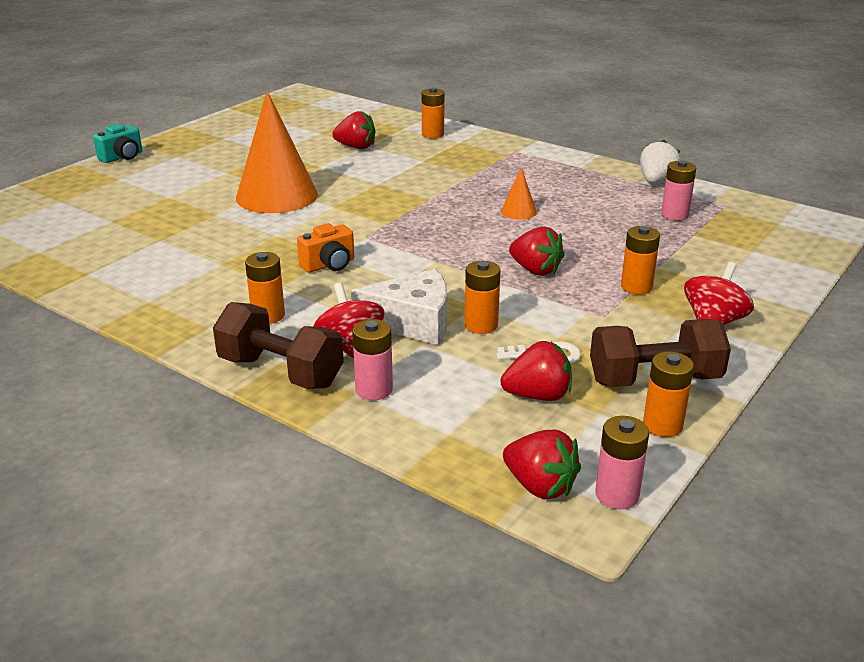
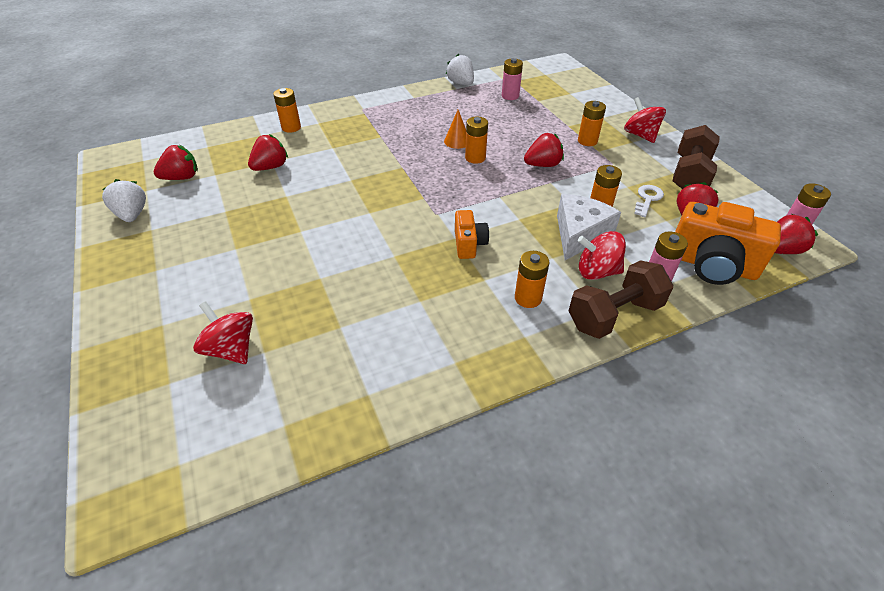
camera: 60 degrees left, 15 degrees up
turquoise camera [93,124,142,163] -> none
orange cone [236,91,318,213] -> none
orange battery [643,352,694,437] -> orange battery moved to [465,117,488,164]
none -> white strawberry [102,179,146,222]
none -> red strawberry [154,145,198,180]
none -> red spinning top [193,301,253,364]
none -> orange camera [675,202,781,285]

